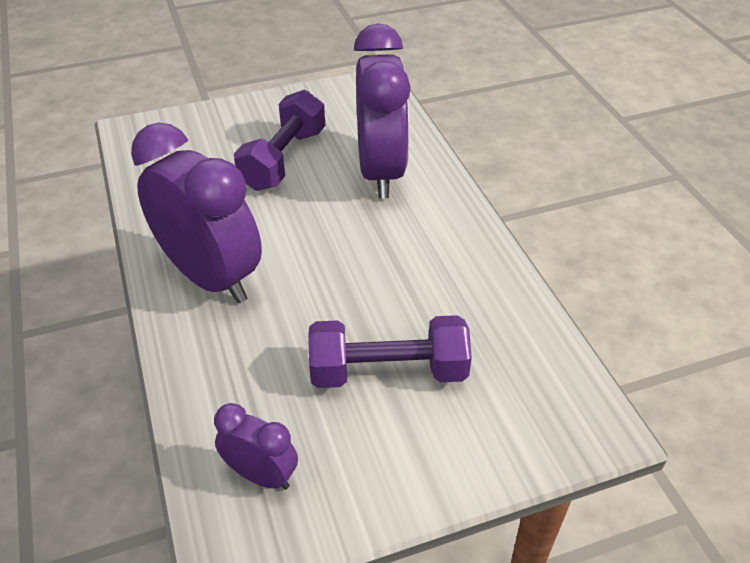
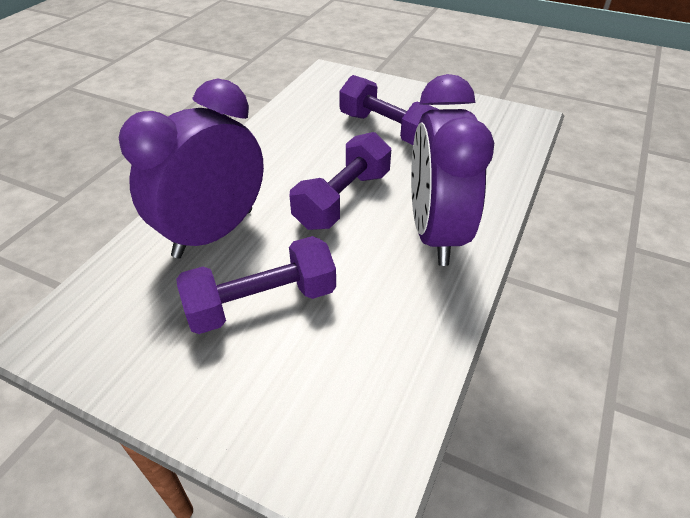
camera: 135 degrees left, 0 degrees up
purple clock [214,403,298,490] -> none
none -> purple dumbbell [290,132,391,230]

